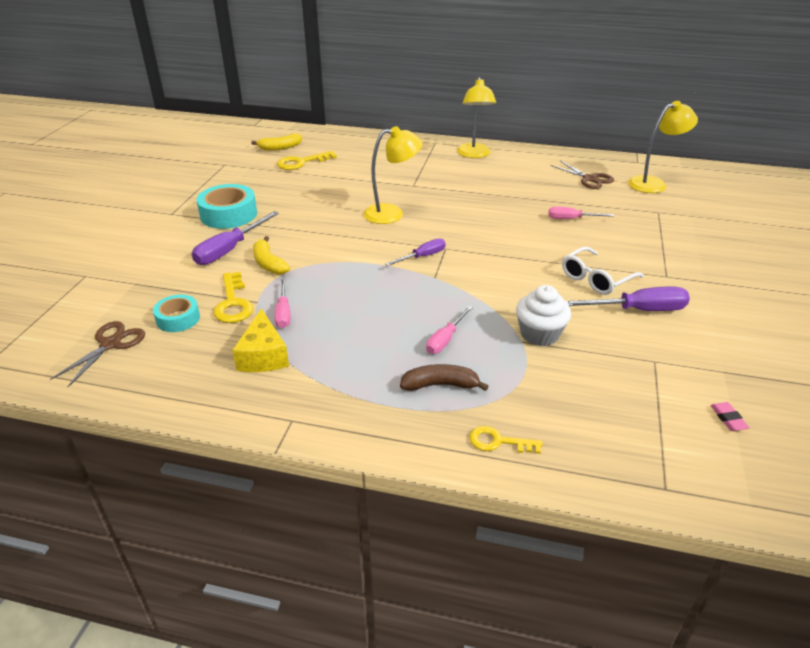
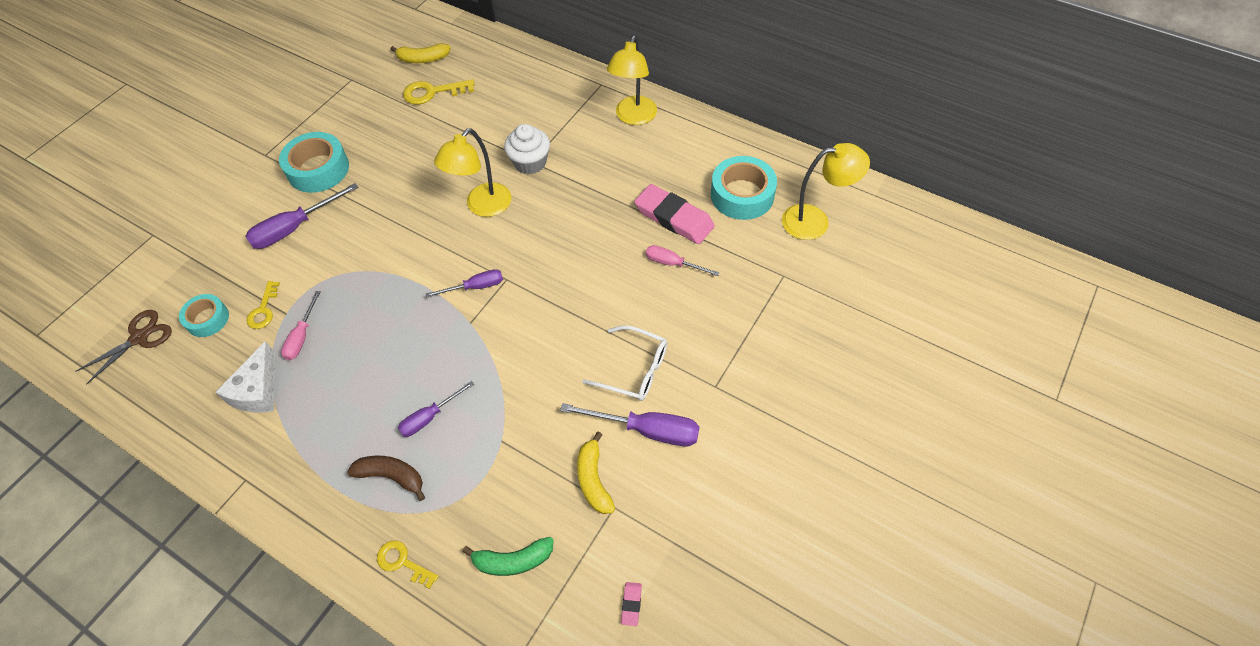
camera: 20 degrees right, 20 degrees up
yellow key [213,272,253,323] -> yellow key [247,281,280,329], size x0.66
yellow cheese [232,308,289,372] -> white cheese [215,341,276,413]
yellow banana [253,236,290,275] -> yellow banana moved to [577,432,615,514]
yellow lamp [363,126,423,224] -> yellow lamp turned 120 degrees clockwise [434,128,511,217]
pink screwdriver [426,306,473,354] -> purple screwdriver [398,381,474,437]
white cupcake [516,285,571,346] -> white cupcake moved to [504,124,550,175]
brown scissors [550,161,614,189] -> turquoise tape [711,156,777,220]
white glasses [562,247,644,295] -> white glasses turned 135 degrees counterclockwise [582,325,667,401]
none -> green banana [462,537,554,576]
none -> pink eraser [635,184,715,244]

